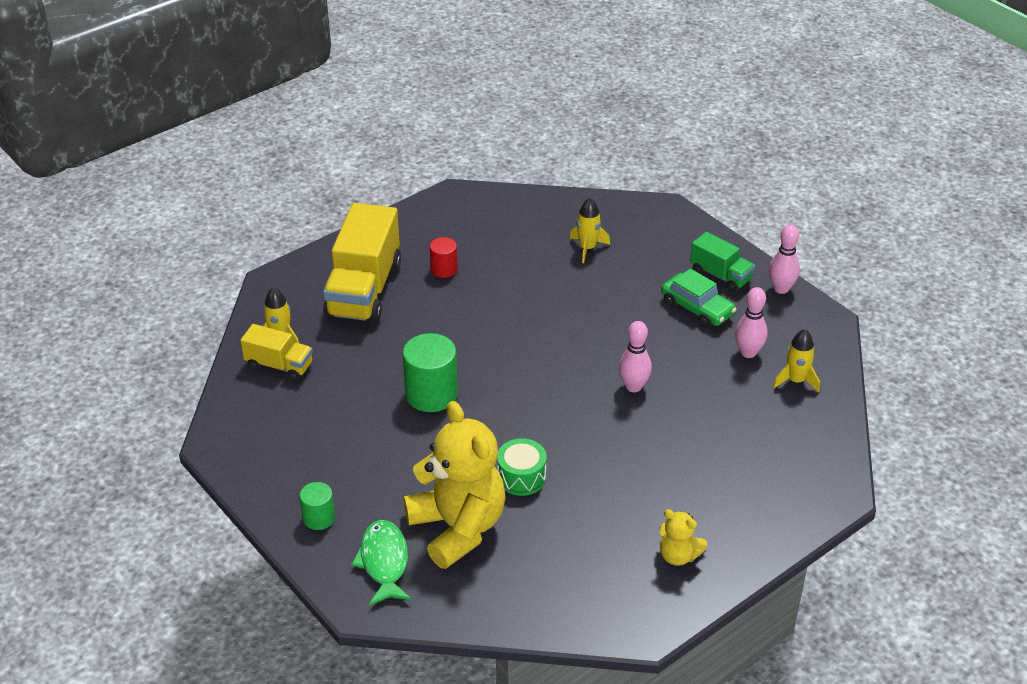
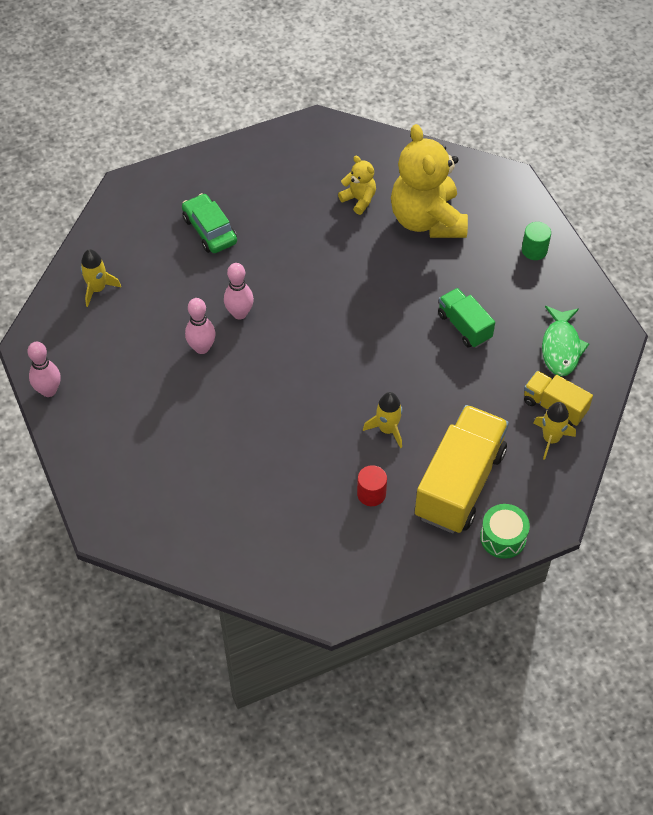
camera: 165 degrees left, 15 degrees up
green fish [351,520,412,606] -> green fish moved to [542,306,589,376]
green cylinder [403,333,458,412] -> none
green drum [497,438,547,496] -> green drum moved to [480,504,530,559]
yellow rocket [570,198,610,263] -> yellow rocket moved to [363,392,402,448]
yellow teddy bear [659,509,707,566] -> yellow teddy bear moved to [338,156,376,215]
green car [661,268,737,328] -> green car moved to [182,193,237,253]
green truck [690,232,755,292] -> green truck moved to [438,288,495,348]
pink bowling pin [735,287,768,358] -> pink bowling pin moved to [185,298,216,354]

